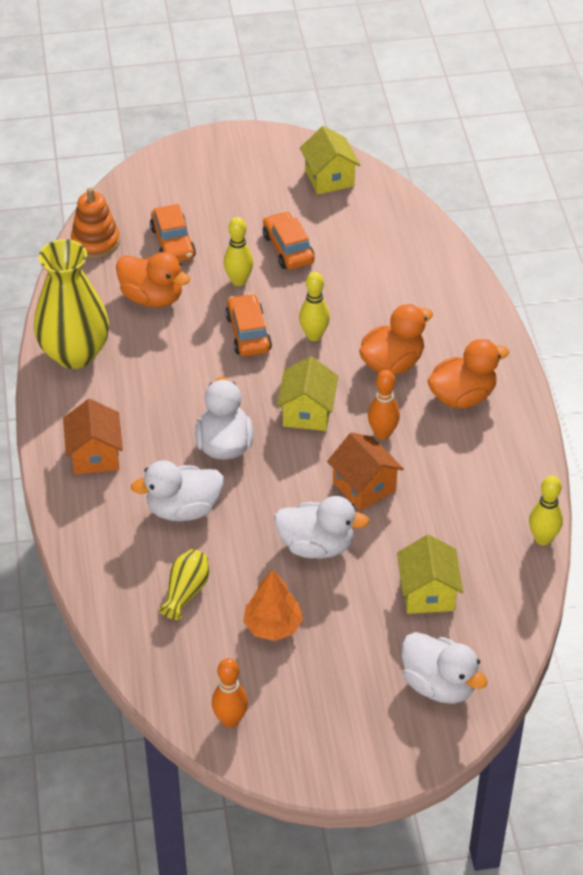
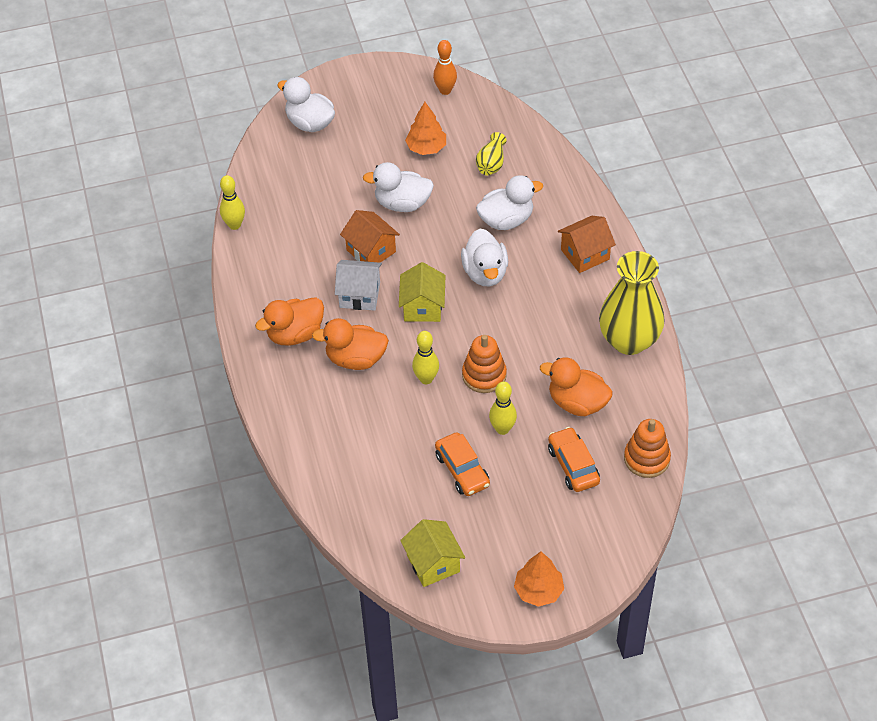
camera: 175 degrees right, 5 degrees up
orange house [63,399,123,475] -> orange house turned 75 degrees clockwise [558,216,616,273]
orange car [225,294,272,356] -> orange stacking toy [462,335,507,393]
orange duck [360,304,433,375] -> orange duck turned 45 degrees clockwise [312,318,389,370]
orange bowling pin [368,370,400,440] -> white house [335,260,382,311]
yellow house [397,535,463,614] -> none
none -> orange tree [514,551,564,607]

